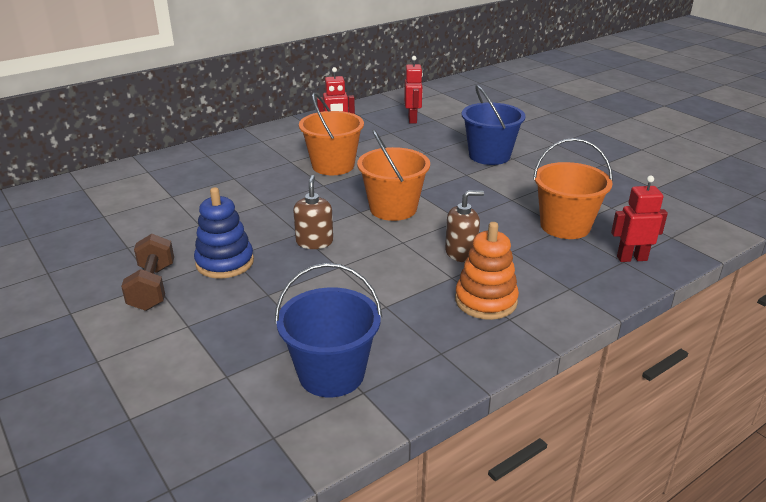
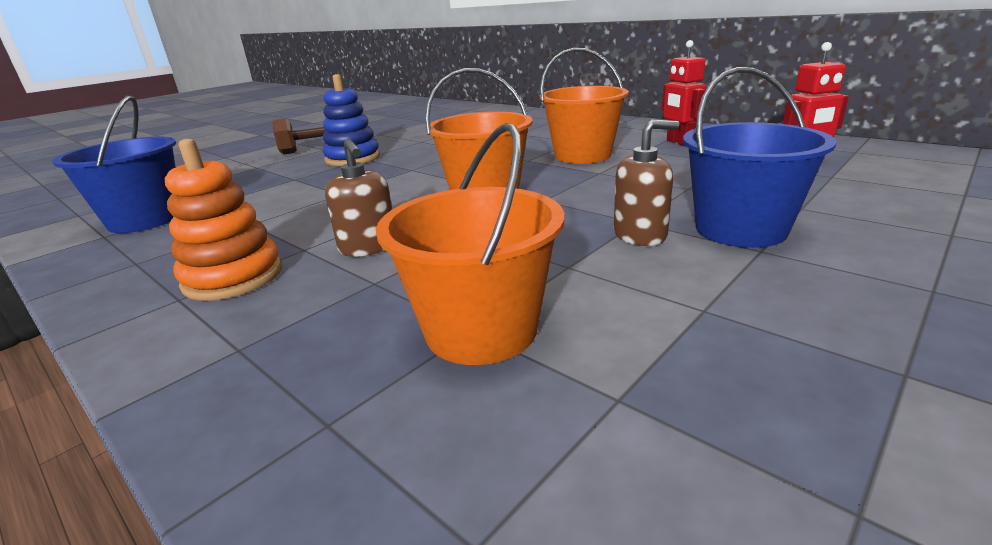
camera: 80 degrees right, 5 degrees down
brown soap dispenser [293,175,333,249] -> brown soap dispenser moved to [614,120,679,246]
red robot [611,176,668,262] -> none

